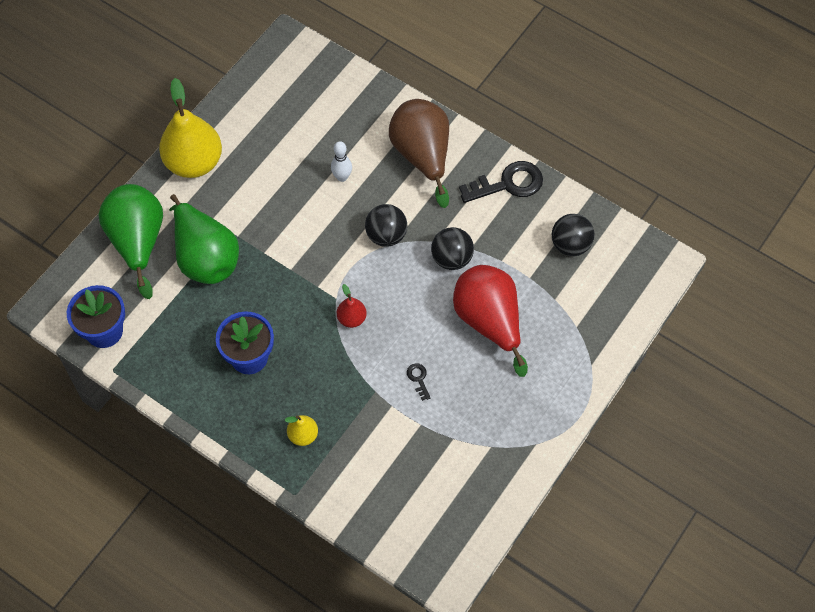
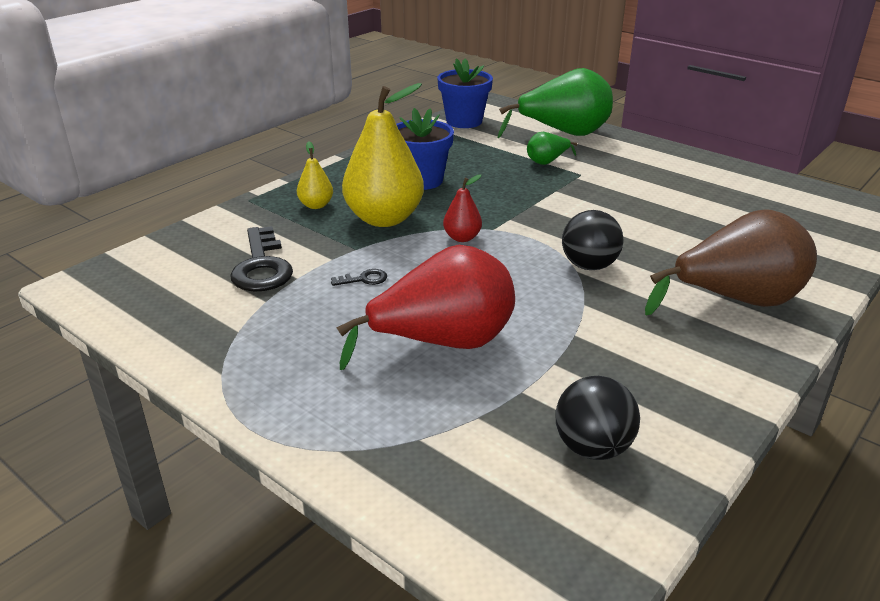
camera: 95 degrees right, 30 degrees down
yellow pear [159,78,222,178] -> yellow pear moved to [342,83,424,227]
green pear [169,194,239,284] -> green pear [527,132,577,165], size x0.46
white bowling pin [331,141,352,182] -> none
black ball [431,227,474,270] -> none
black key [459,161,543,203] -> black key moved to [230,226,293,292]

